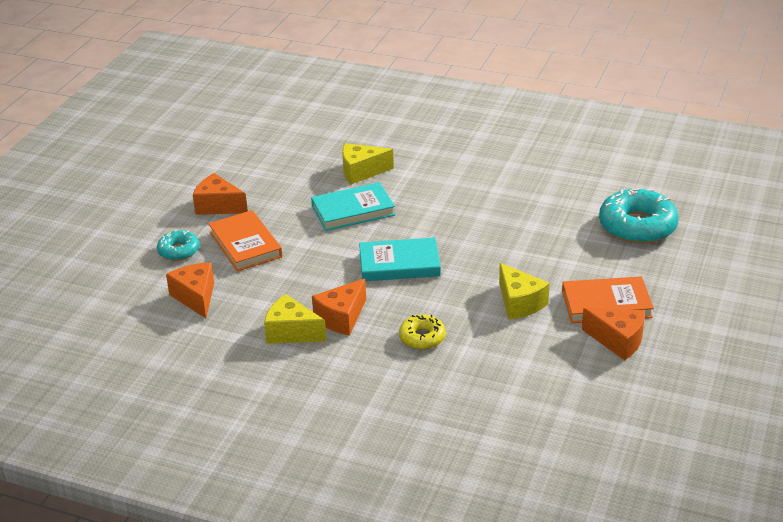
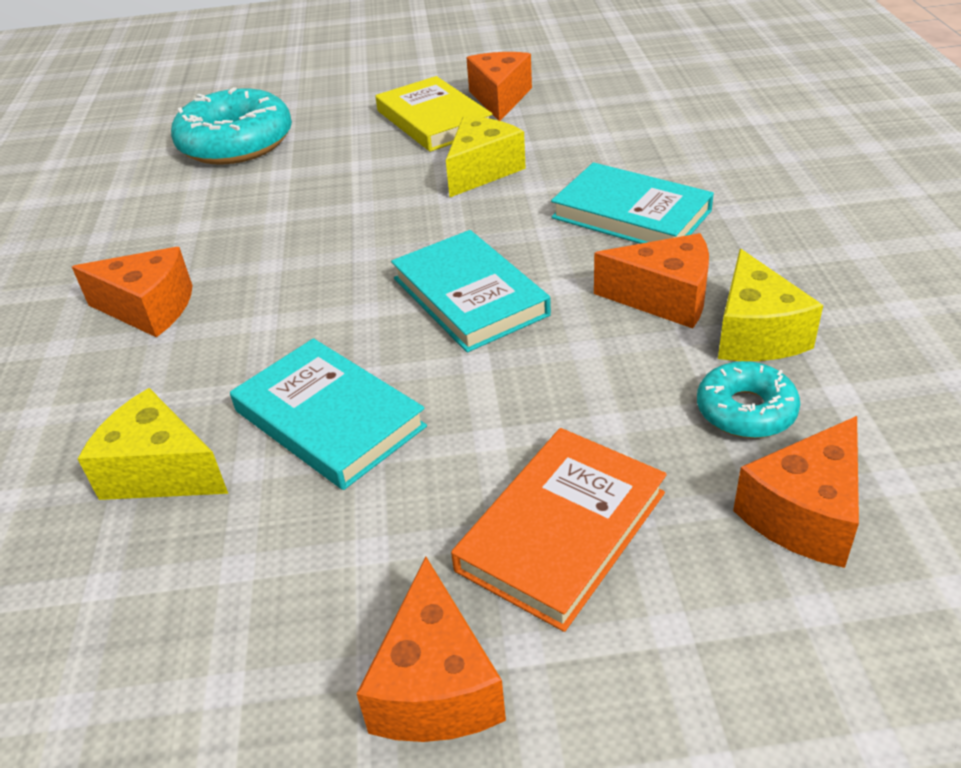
camera: 115 degrees left, 5 degrees up
turquoise donut [157,230,200,261] -> turquoise donut moved to [697,361,800,438]
yellow cheese [342,143,394,184] -> yellow cheese turned 150 degrees clockwise [78,388,228,500]
yellow donut [399,315,446,350] -> turquoise book [551,162,714,244]
orange book [562,276,654,323] -> yellow book [376,76,493,152]
none -> orange cheese [72,247,193,338]

